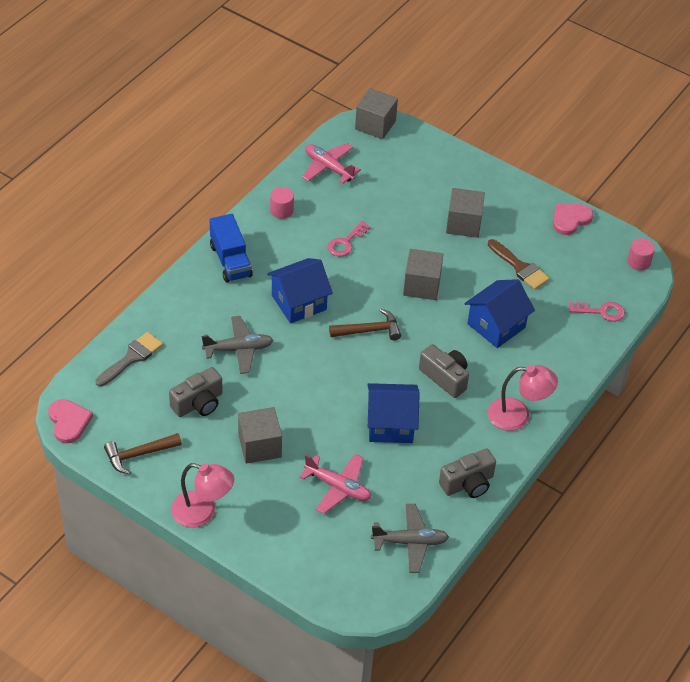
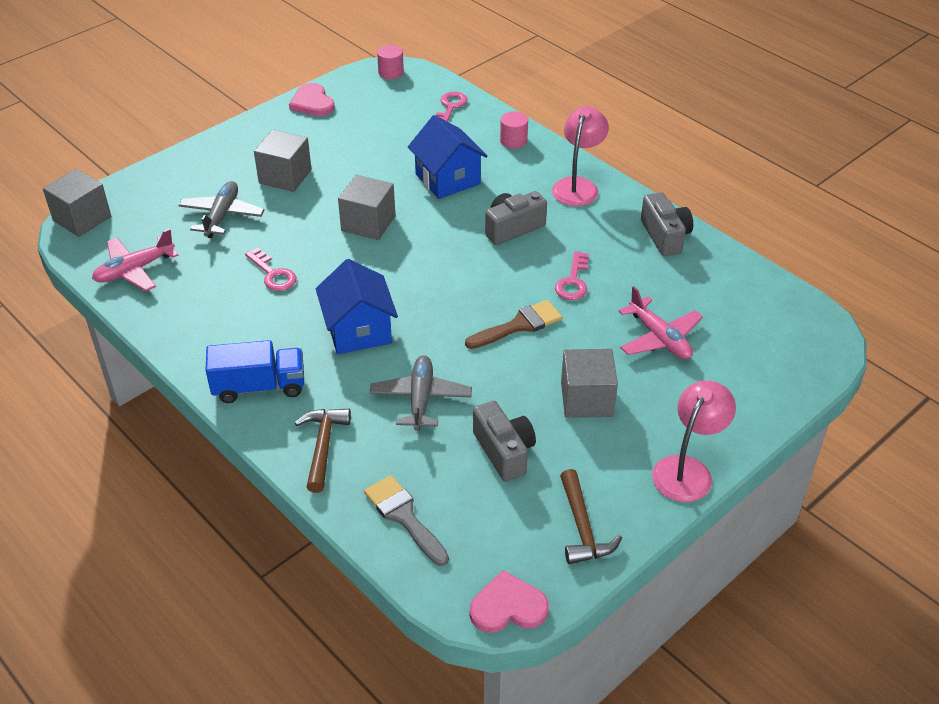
camera: 75 degrees left, 5 degrees down
pink cylinder [270,187,294,219] -> pink cylinder moved to [500,111,528,149]
pink plane [300,454,371,514] -> pink plane turned 105 degrees clockwise [618,286,703,359]
brown hammer [329,309,401,340] -> brown hammer moved to [295,409,351,493]
blue house [367,383,420,443] -> pink key [555,251,589,300]
grey plane [371,504,449,573] -> grey plane moved to [178,181,264,238]
brown brush [488,239,550,290] -> brown brush moved to [465,300,562,349]

